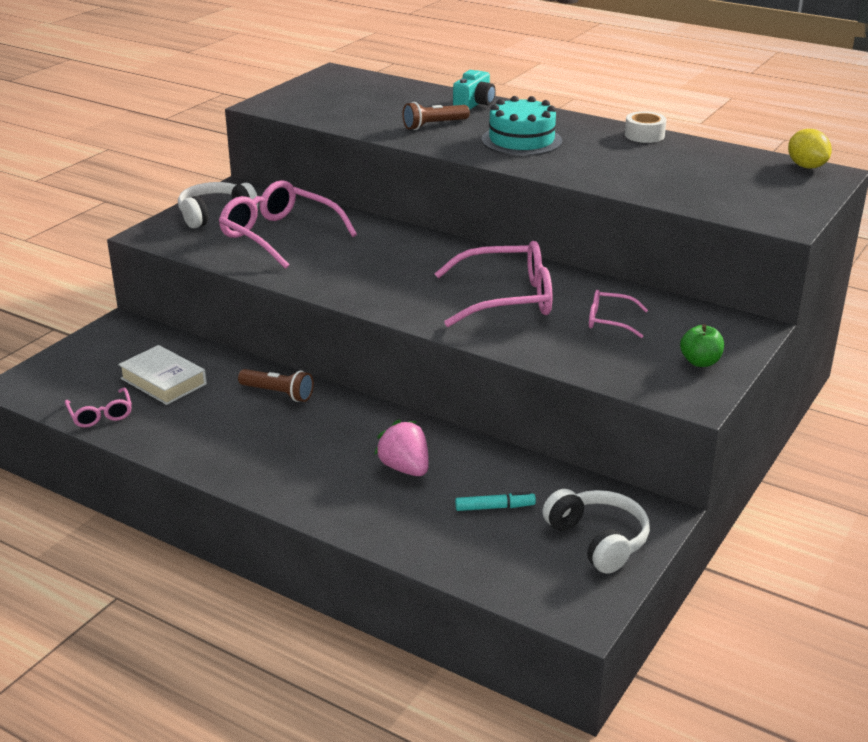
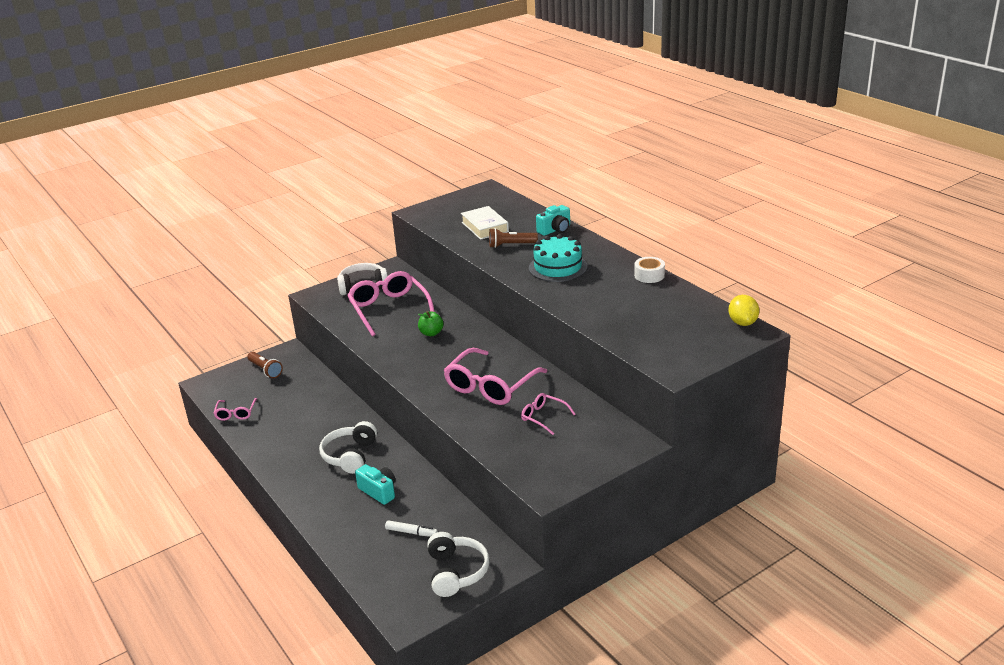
camera: 25 degrees right, 0 degrees up
white book [118,345,207,405] -> white book moved to [461,206,509,240]
brown flashlight [238,369,314,402] -> brown flashlight moved to [248,352,283,378]
pink strawberry [374,419,429,476] -> turquoise camera [355,464,395,505]
pink glasses [434,241,552,327] -> pink glasses turned 105 degrees clockwise [444,348,547,405]
turquoise marker [455,492,536,511] -> white marker [385,520,438,537]
green apple [680,324,724,367] -> green apple moved to [418,311,444,336]
none -> white headphones [319,421,377,474]

